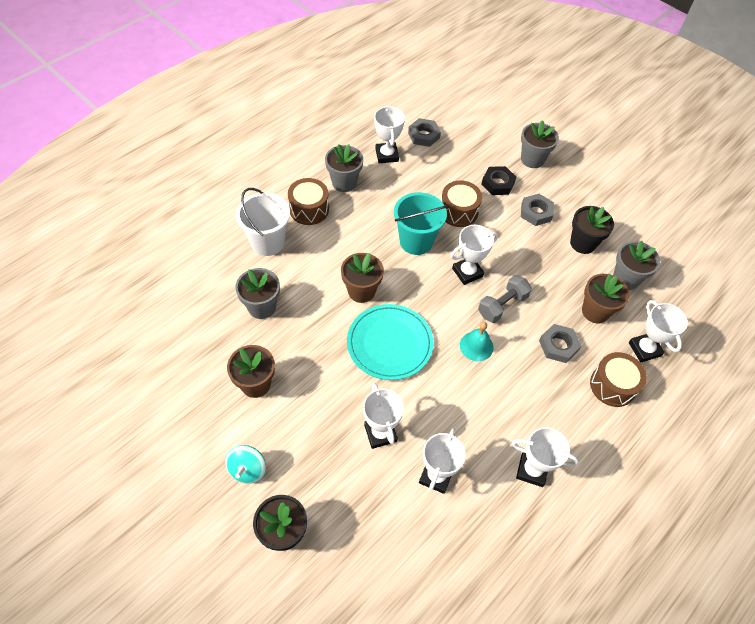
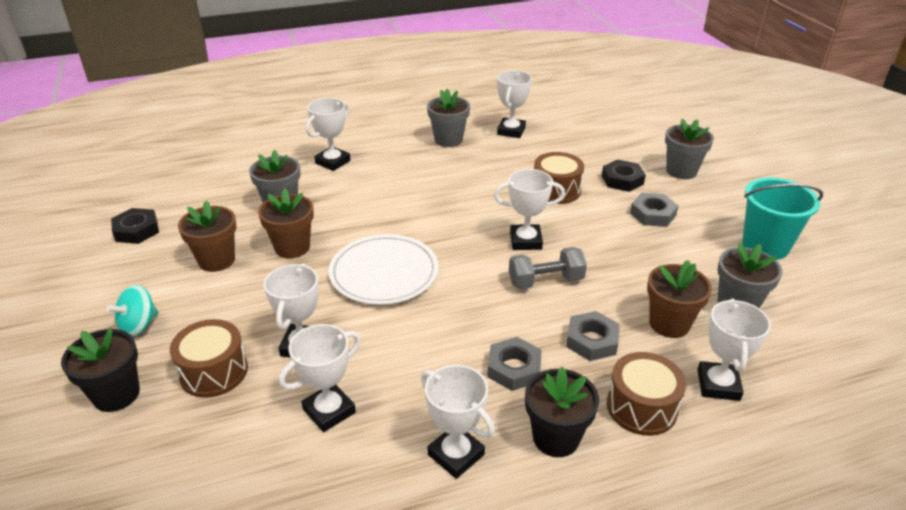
camera: 30 degrees right, 20 degrees down
white bucket [236,188,290,256] -> white trophy [306,98,350,171]
brown drum [288,178,329,225] -> brown drum moved to [170,319,248,398]
brown flower pot [341,253,384,303] -> brown flower pot moved to [258,188,314,259]
turquoise plate [347,304,433,380] -> white plate [329,234,439,305]
turquoise bucket [394,192,447,255] -> turquoise bucket moved to [742,178,823,260]
grey nut [408,118,441,147] -> grey nut moved to [487,337,542,391]
turquoise bell [460,322,493,361] -> none
black flower pot [570,206,614,254] -> black flower pot moved to [525,367,599,457]
none -> black nut [111,208,159,244]

